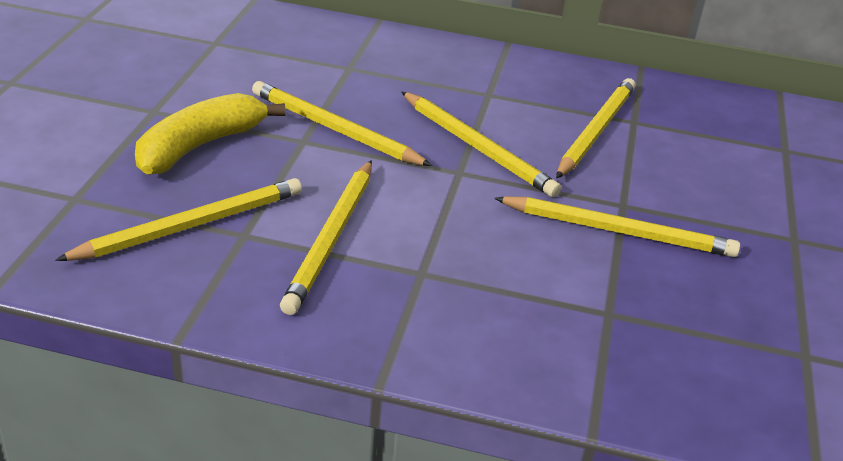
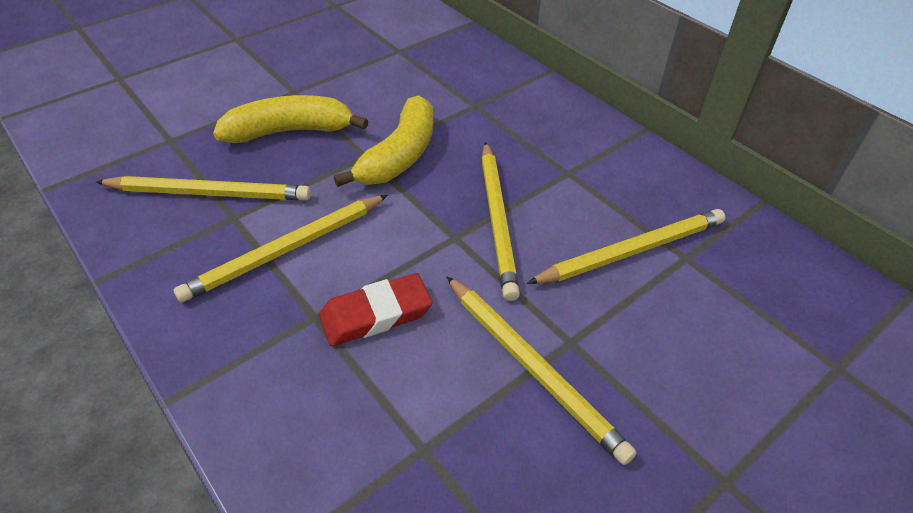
camera: 40 degrees right, 10 degrees up
yellow pencil [252,81,432,166] -> yellow banana [334,95,433,187]
none -> red eraser [319,273,433,346]

